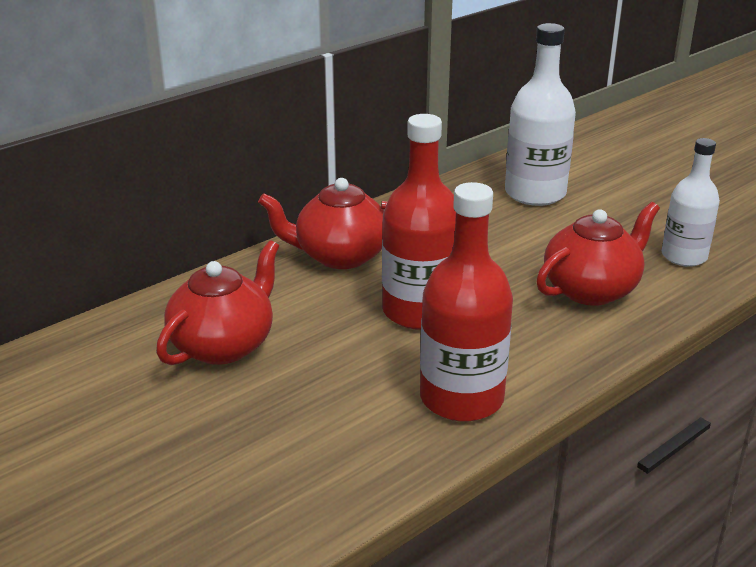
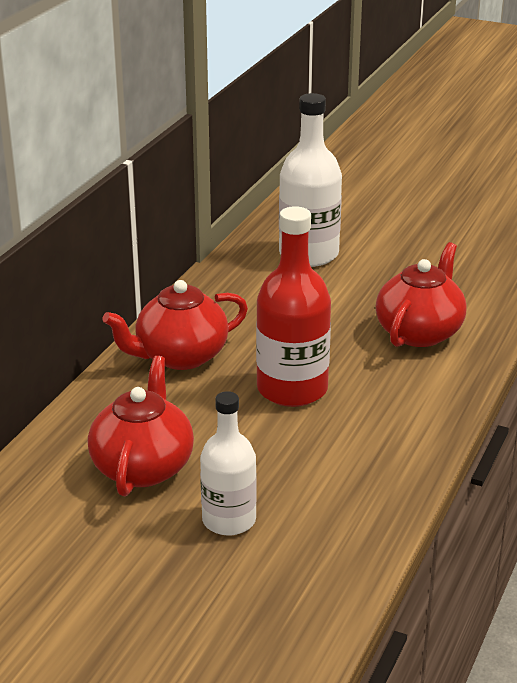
camera: 25 degrees left, 0 degrees up
red bottle [420,182,513,422] -> none
white bottle [662,138,720,267] -> white bottle moved to [200,391,257,536]

